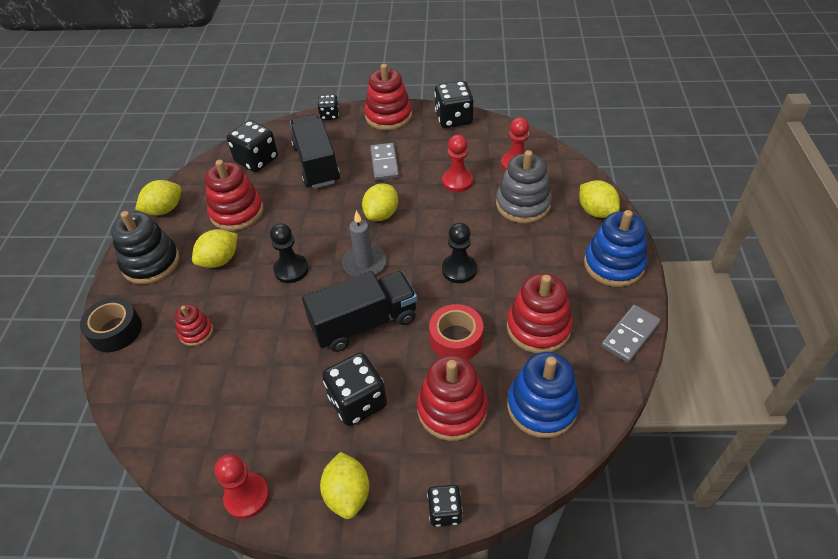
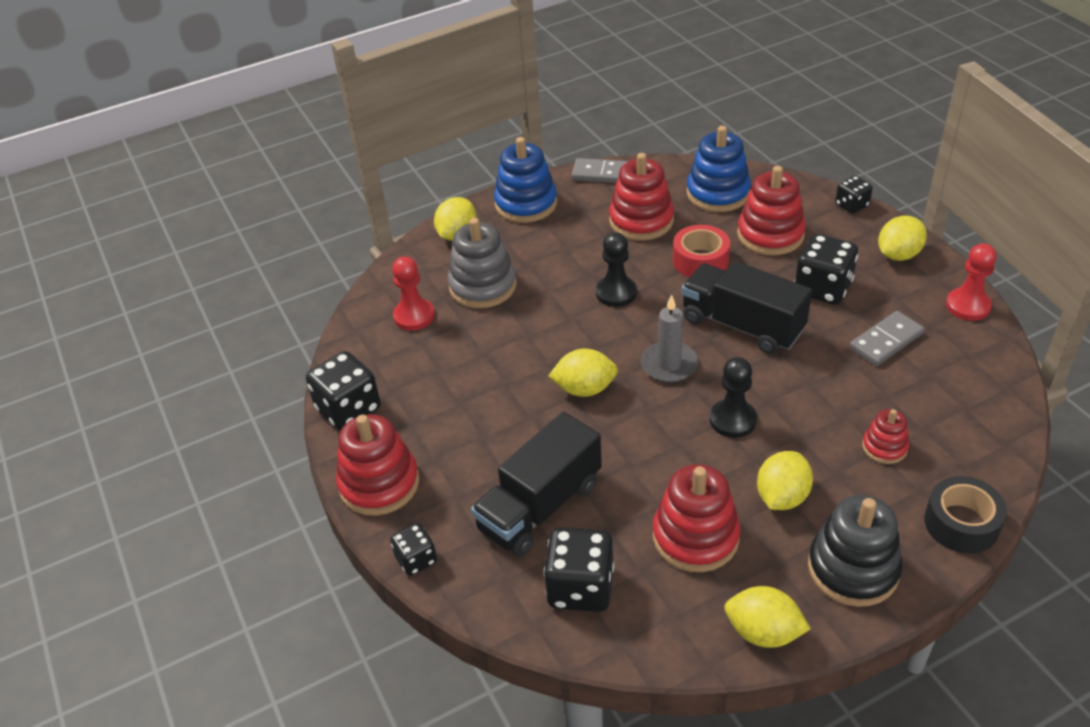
camera: 120 degrees left, 5 degrees down
yellow lemon [192,229,238,268] -> yellow lemon turned 75 degrees counterclockwise [757,451,813,510]
grey domino [370,143,399,181] -> grey domino moved to [849,311,924,366]
red pawn [442,135,473,192] -> none

